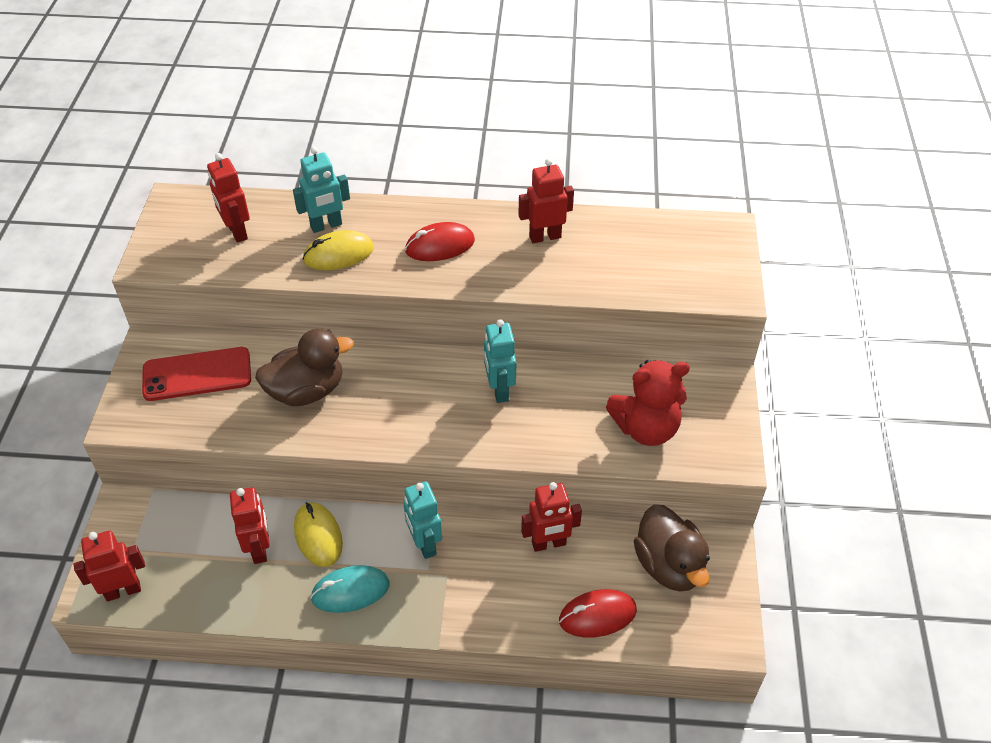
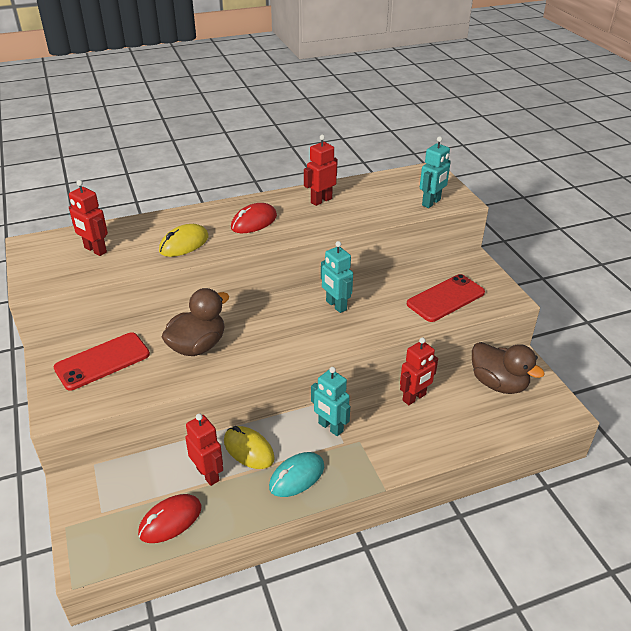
camera: 25 degrees left, 10 degrees down
red robot [74,531,145,601] -> none
turquoise robot [293,147,350,233] -> turquoise robot moved to [420,136,451,208]
red mouse [559,589,637,638] -> red mouse moved to [138,494,202,543]
red teddy bear [606,360,690,446] -> red phone [407,274,485,322]

